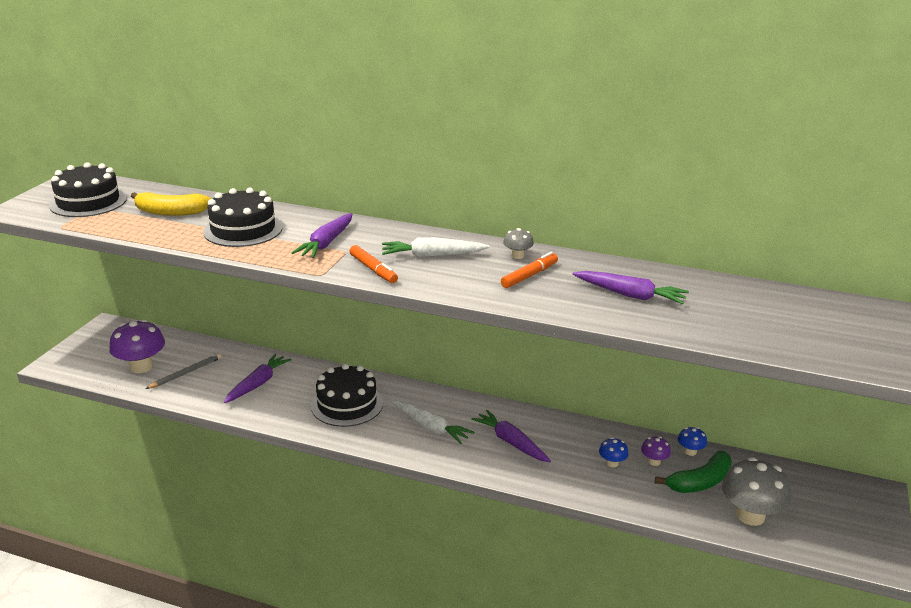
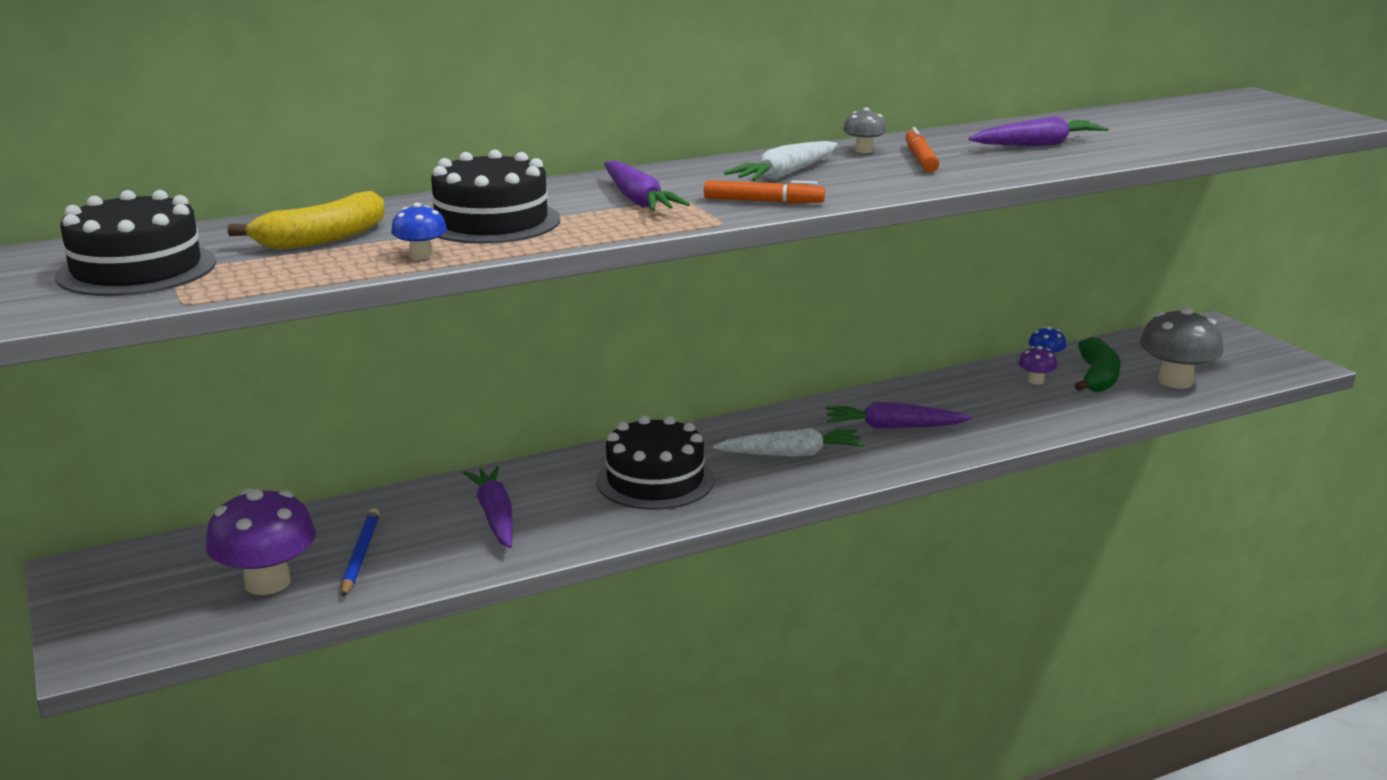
camera: 45 degrees left, 5 degrees down
grey pencil [146,353,222,389] -> blue pencil [341,508,380,597]
blue mushroom [599,437,629,468] -> blue mushroom moved to [391,203,447,260]

